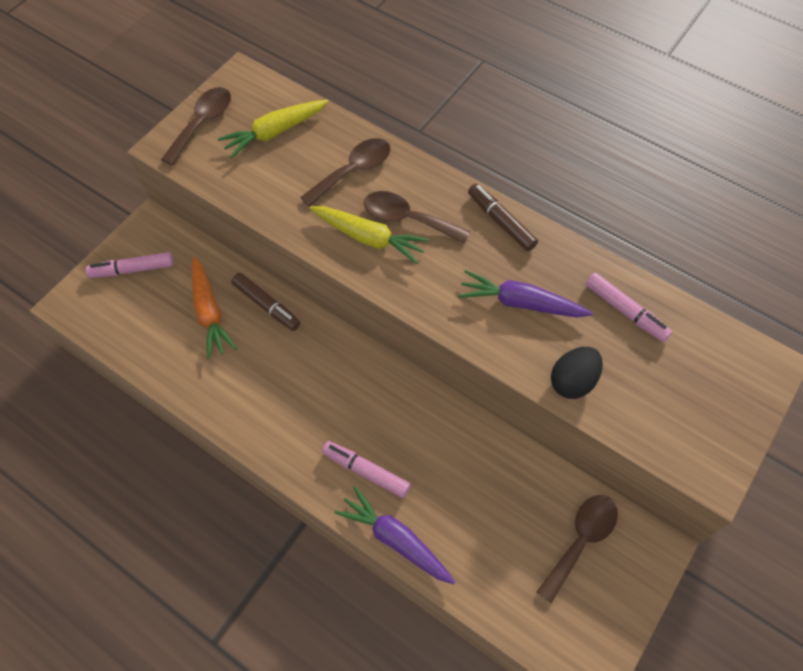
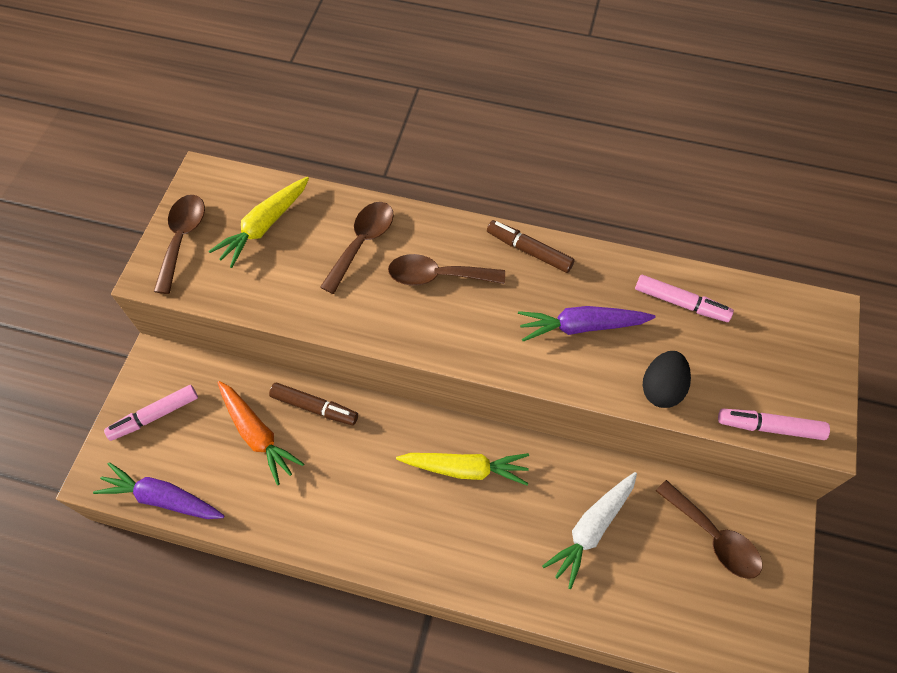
camera: 20 degrees left, 0 degrees up
yellow carrot [309,206,430,264] -> yellow carrot moved to [396,453,529,485]
pink marker [322,441,411,498] -> pink marker moved to [718,409,830,440]
purple carrot [335,486,455,584] -> purple carrot moved to [93,462,224,519]
brown spoon [537,495,618,603] -> brown spoon turned 120 degrees clockwise [656,480,762,579]
none -> white carrot [542,472,637,589]

